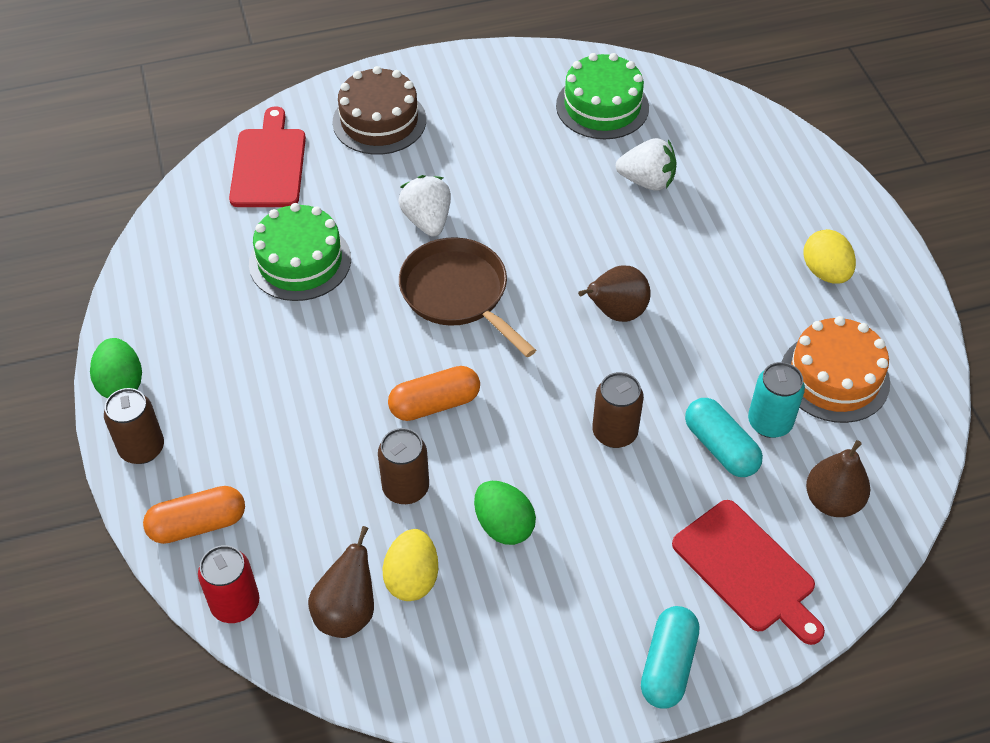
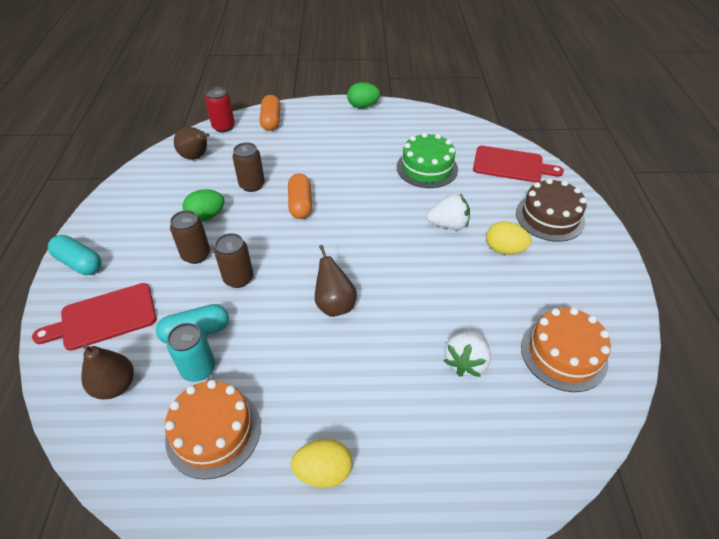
camera: 105 degrees right, 5 degrees down
brown can [104,388,164,464] -> brown can moved to [170,210,210,264]
yellow egg [382,529,438,601] -> yellow egg moved to [486,221,531,255]
brown pan [399,237,536,357] -> none
green cake [556,53,649,139] -> orange cake [521,307,611,392]

